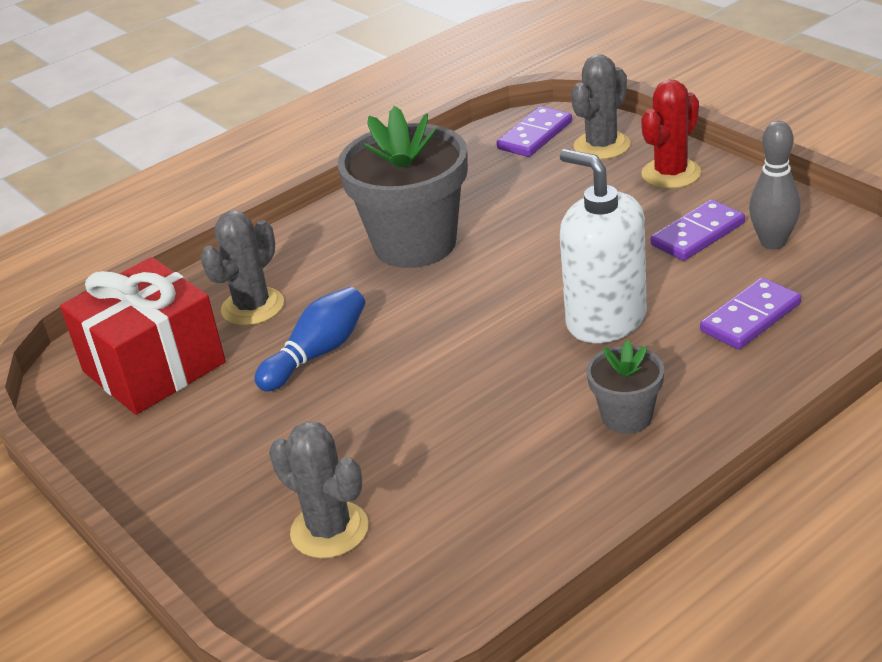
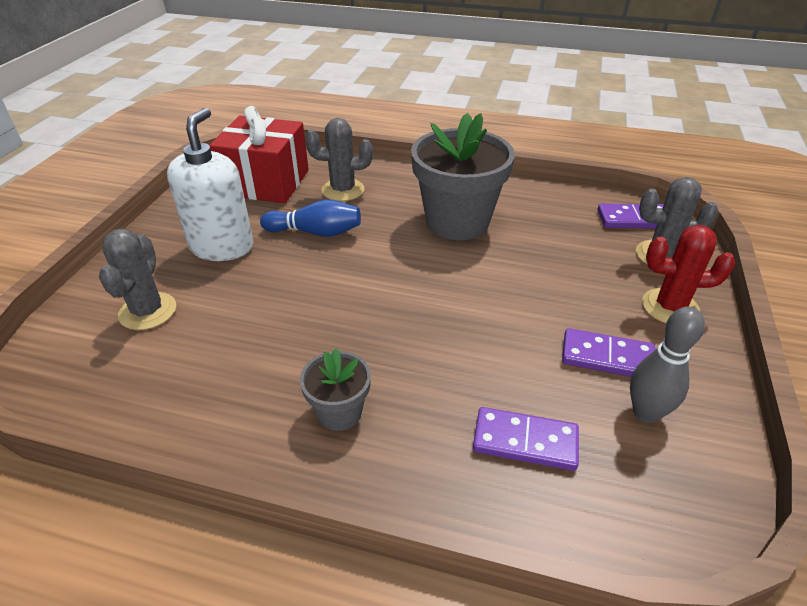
camera: 50 degrees right, 5 degrees up
white soap dispenser [560,149,647,343] -> white soap dispenser moved to [167,108,253,261]

